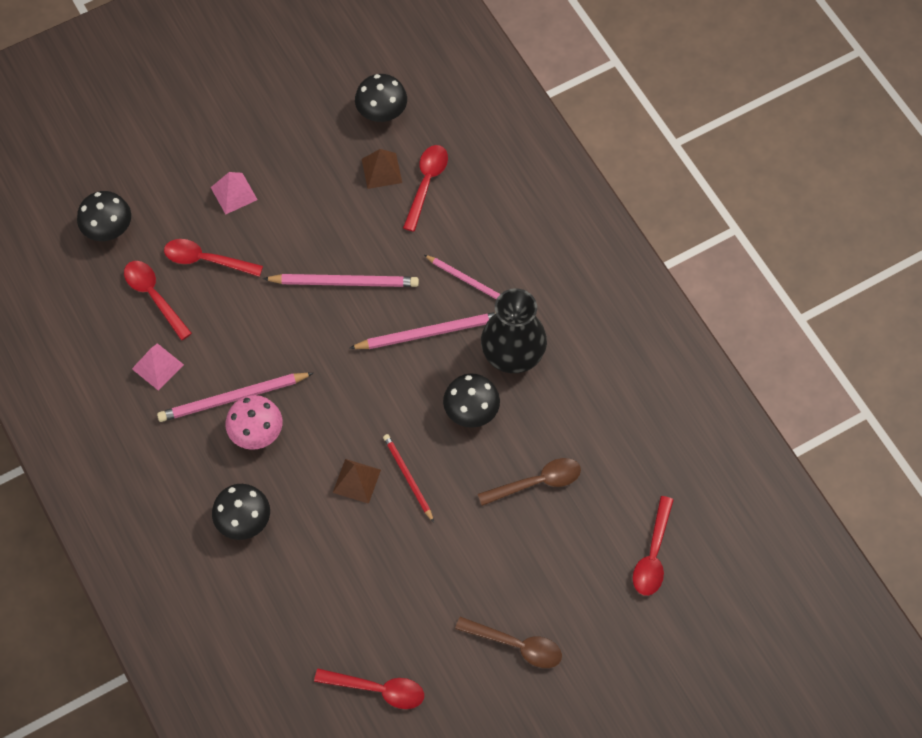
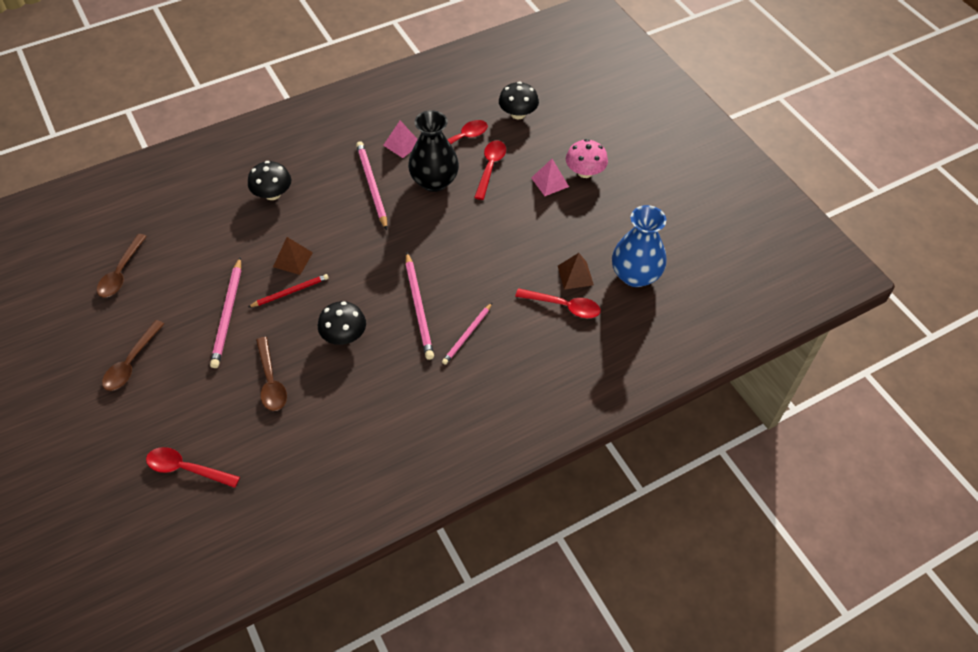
camera: 90 degrees right, 10 degrees down
pink mushroom [226,395,283,450] -> pink mushroom moved to [566,139,608,178]
pink pencil [263,274,419,287] -> pink pencil moved to [210,257,241,368]
red spoon [314,669,424,709] -> brown spoon [97,234,147,298]
black mushroom [355,74,407,122] -> blue vase [612,205,667,287]
black vase [481,288,547,373] -> black vase moved to [408,110,459,192]

